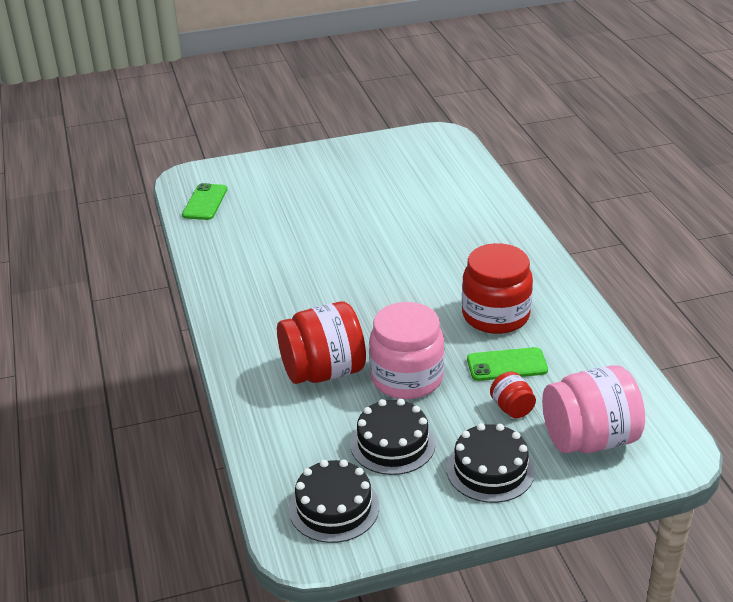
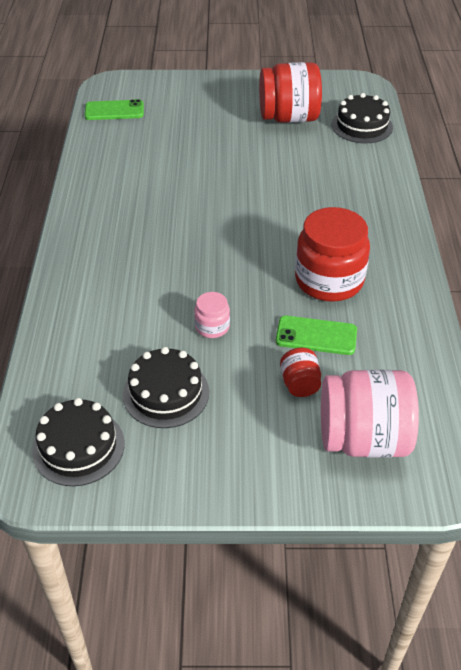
camera: 15 degrees right, 10 degrees up
green phone [182,183,227,220] -> green phone turned 60 degrees clockwise [85,99,144,120]
red jar [277,301,366,384] -> red jar moved to [259,62,322,123]
pink jar [369,302,445,399] -> pink jar [194,292,230,338], size x0.47
black cake [447,423,535,503] -> black cake moved to [332,93,393,143]

